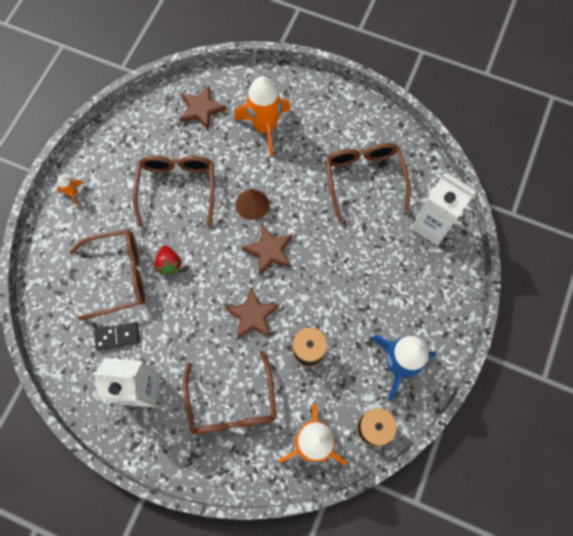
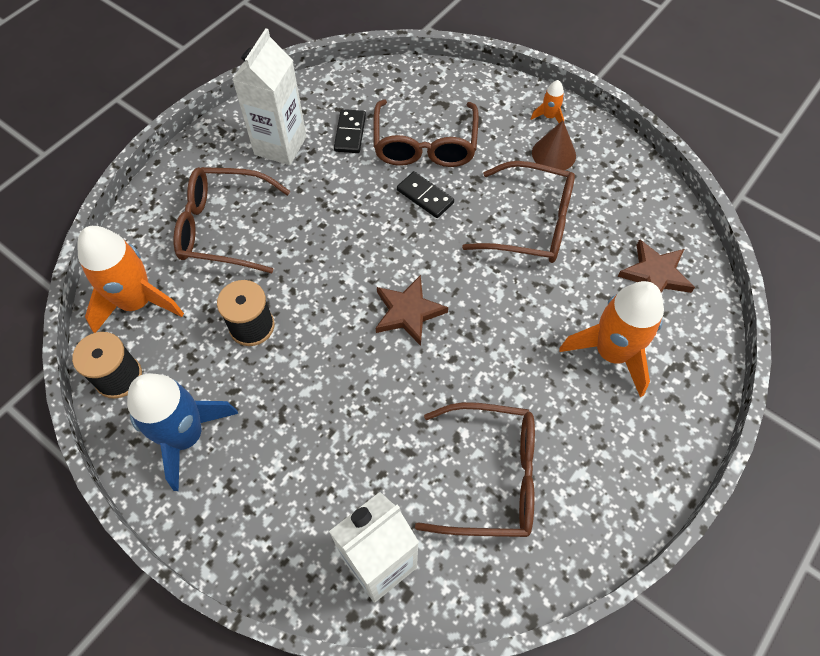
camera: 105 degrees right, 10 degrees down
red strawberry [154,245,181,275] -> black domino [397,171,454,218]
brown star [225,287,279,339] -> none
brown cone [235,189,269,220] -> brown cone moved to [532,120,576,170]

